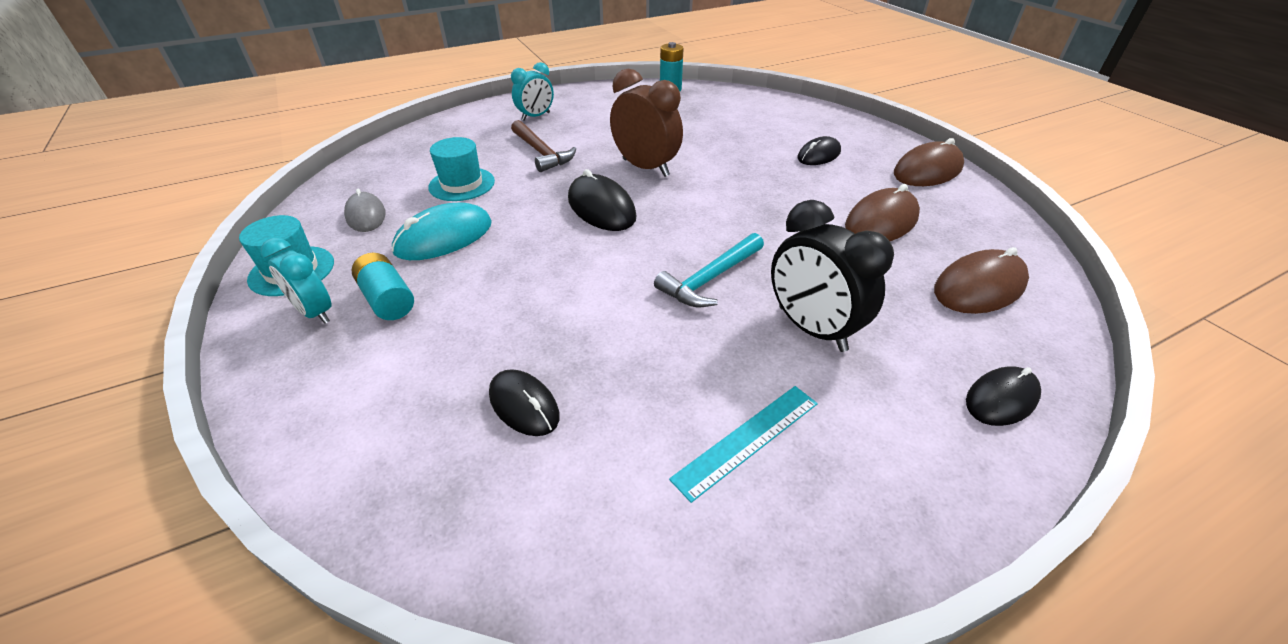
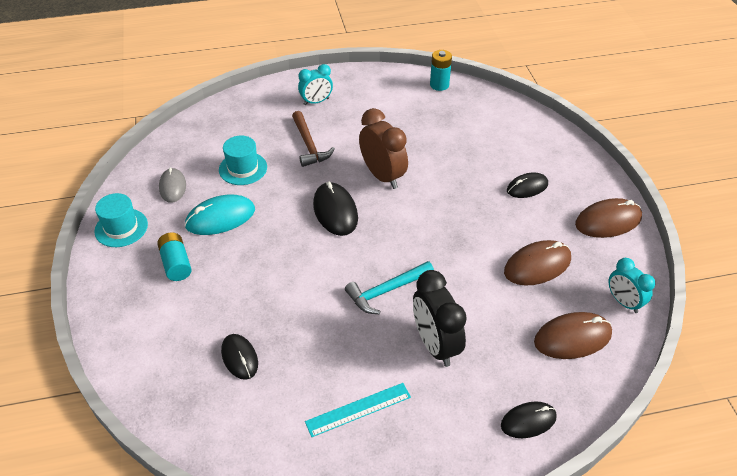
camera: 15 degrees right, 5 degrees up
turquoise clock [261,238,332,324] -> turquoise clock moved to [609,258,655,313]

